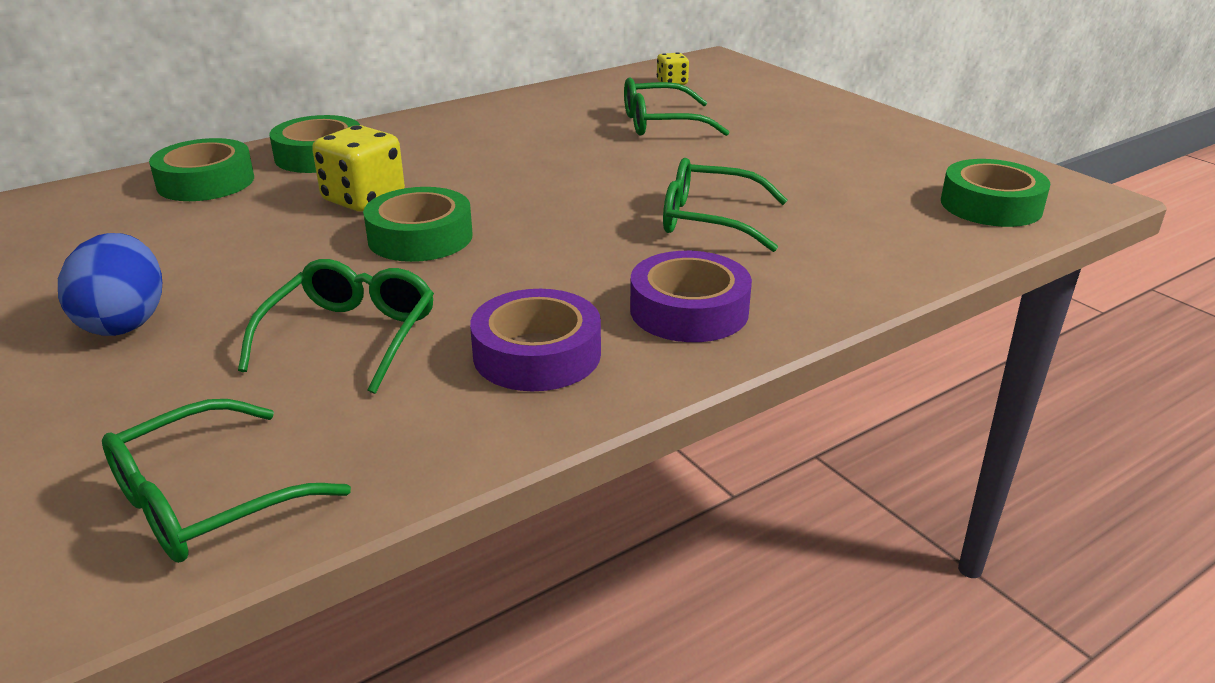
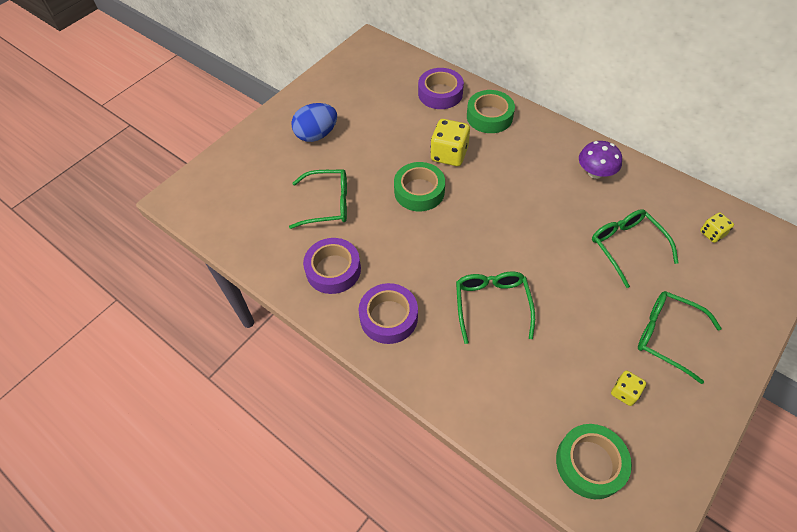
camera: 75 degrees right, 25 degrees up
green glasses [102,399,351,563] -> green glasses moved to [638,291,722,384]
green tape [149,138,254,201] -> purple tape [418,68,464,109]
none -> purple mushroom [579,141,622,179]
none -> yellow dice [611,371,646,406]

